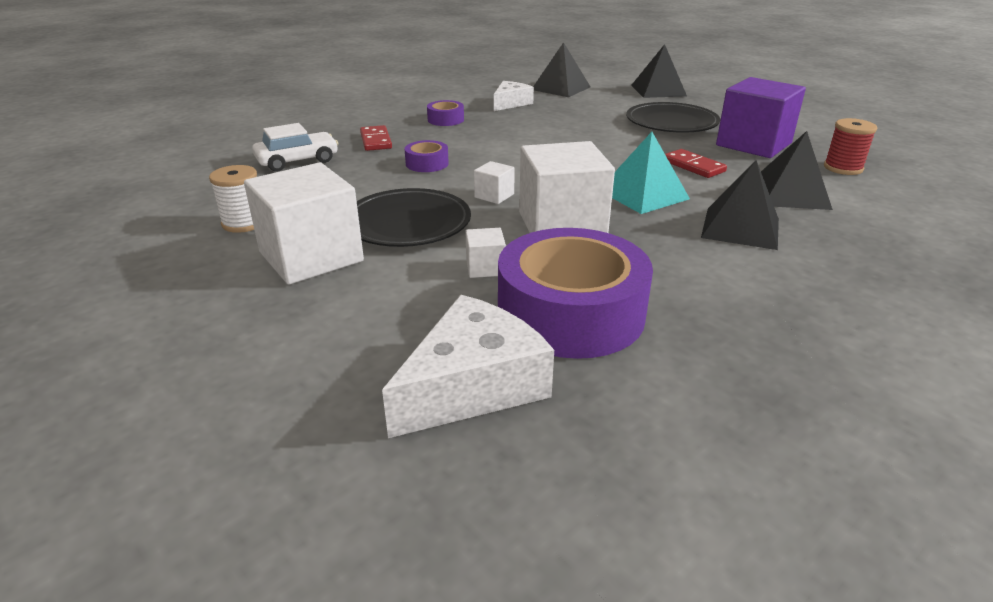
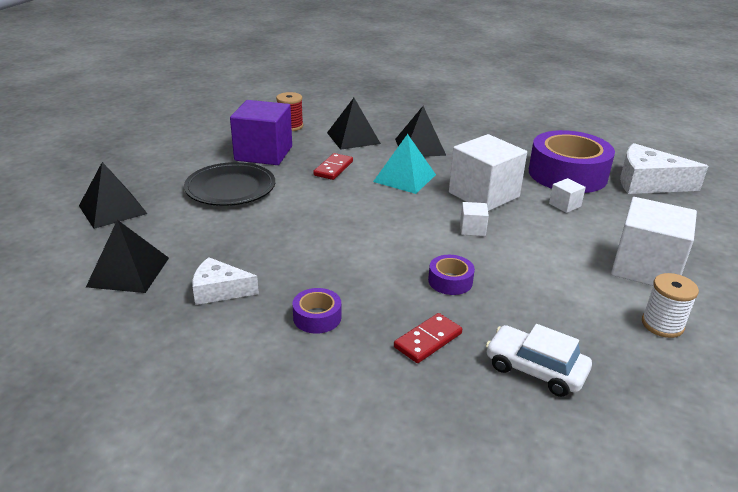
camera: 120 degrees left, 0 degrees up
black plate [357,188,471,247] -> none

